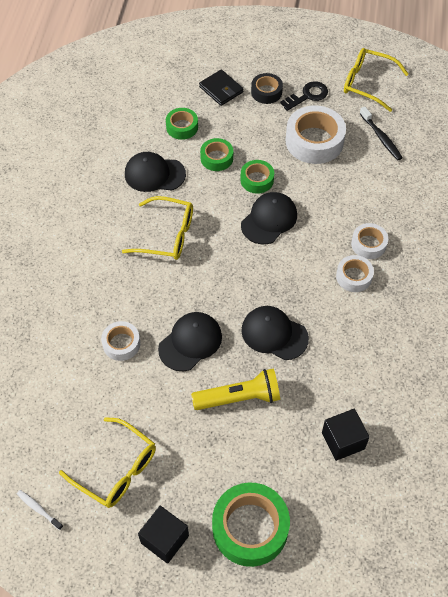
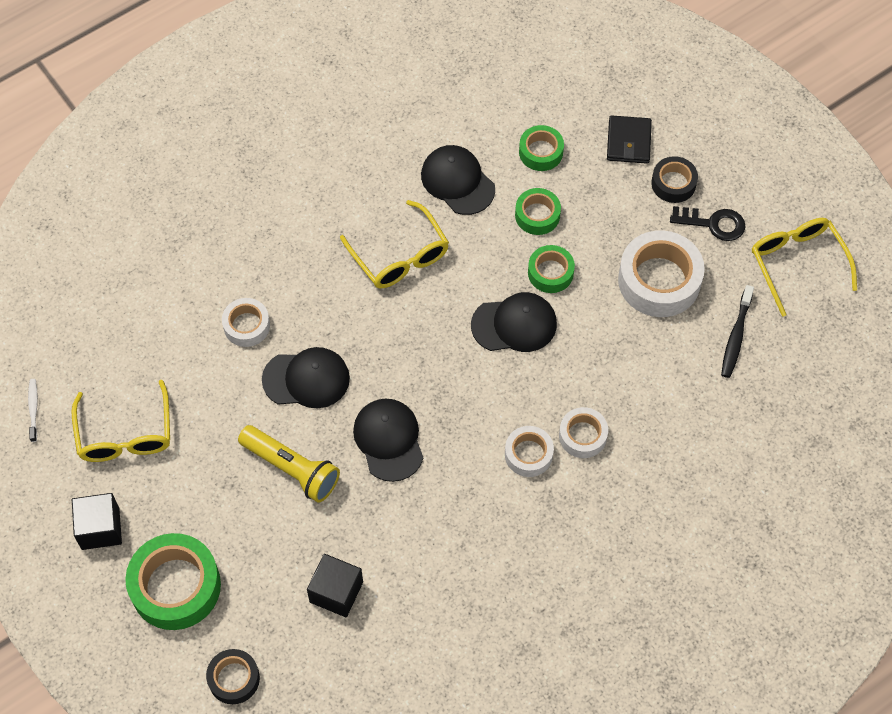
camera: 45 degrees right, 5 degrees up
none -> black tape [206,649,260,704]

